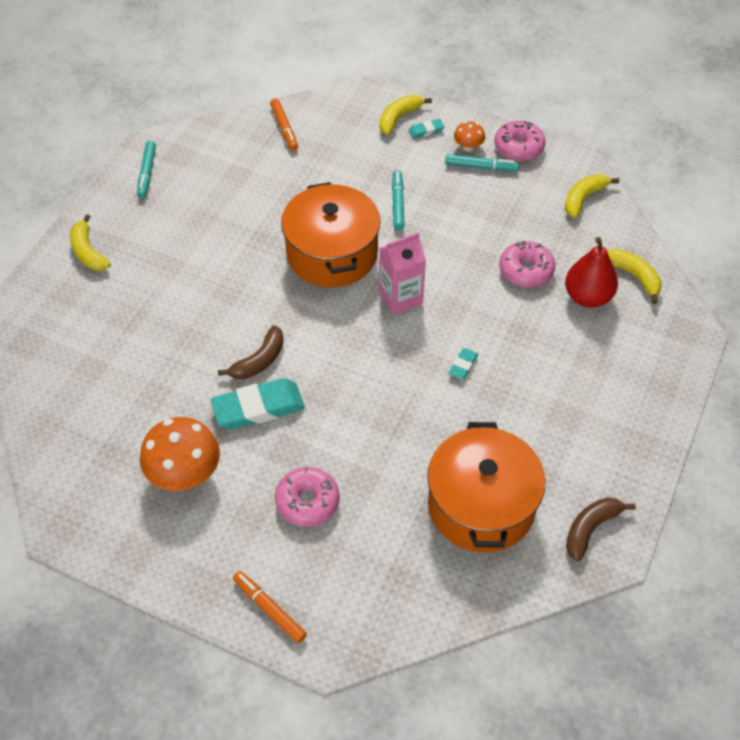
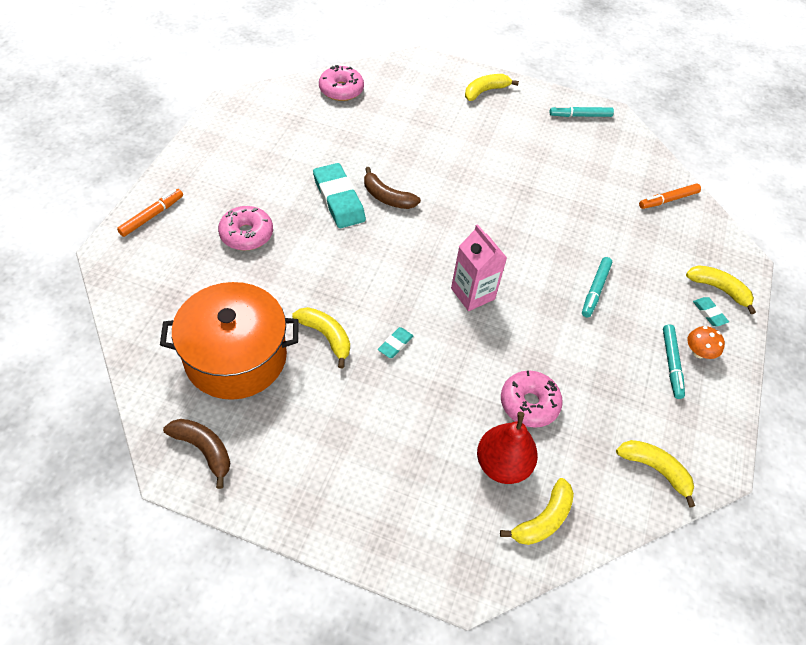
camera: 80 degrees right, 0 degrees up
orange mushroom [140,417,220,491] -> none
orange pot [281,182,381,288] -> none
turquoise marker [392,170,405,230] -> turquoise marker turned 120 degrees clockwise [582,257,612,317]
turquoise eraser [448,348,479,380] -> turquoise eraser turned 75 degrees counterclockwise [378,327,413,358]
pink donut [494,121,545,161] -> pink donut moved to [319,65,364,101]
none -> yellow banana [292,307,350,368]

